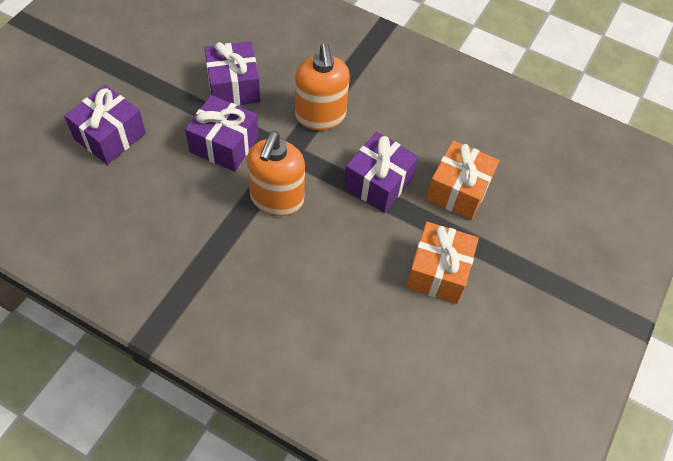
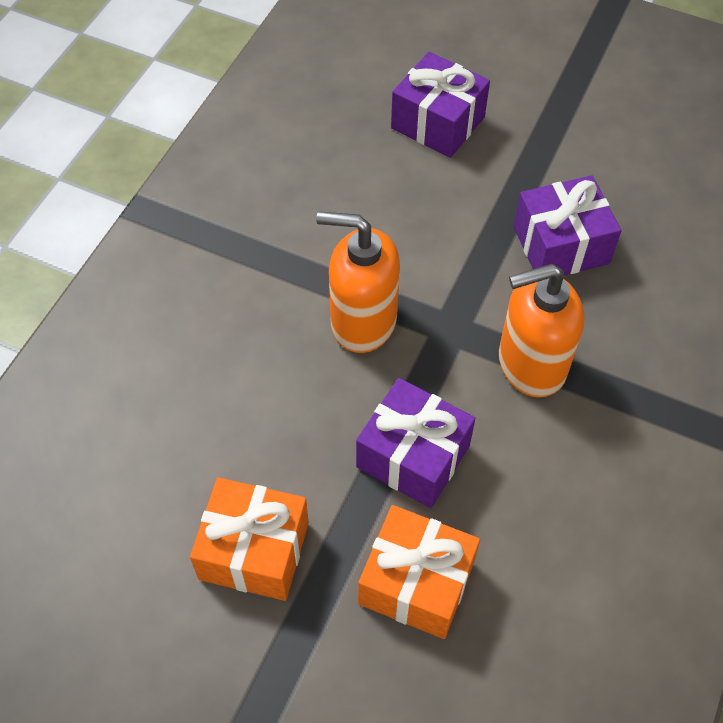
camera: 90 degrees right, 0 degrees up
purple gift [185,95,258,172] -> none

